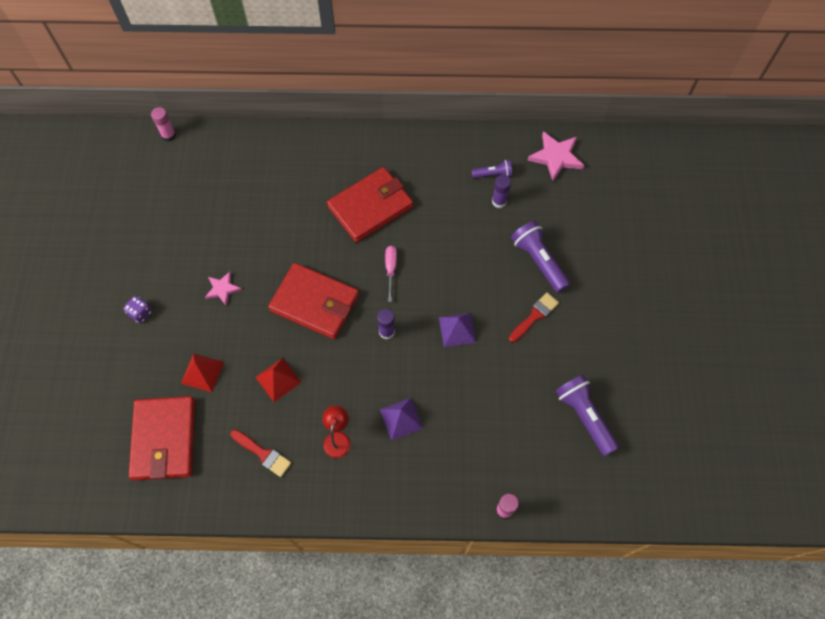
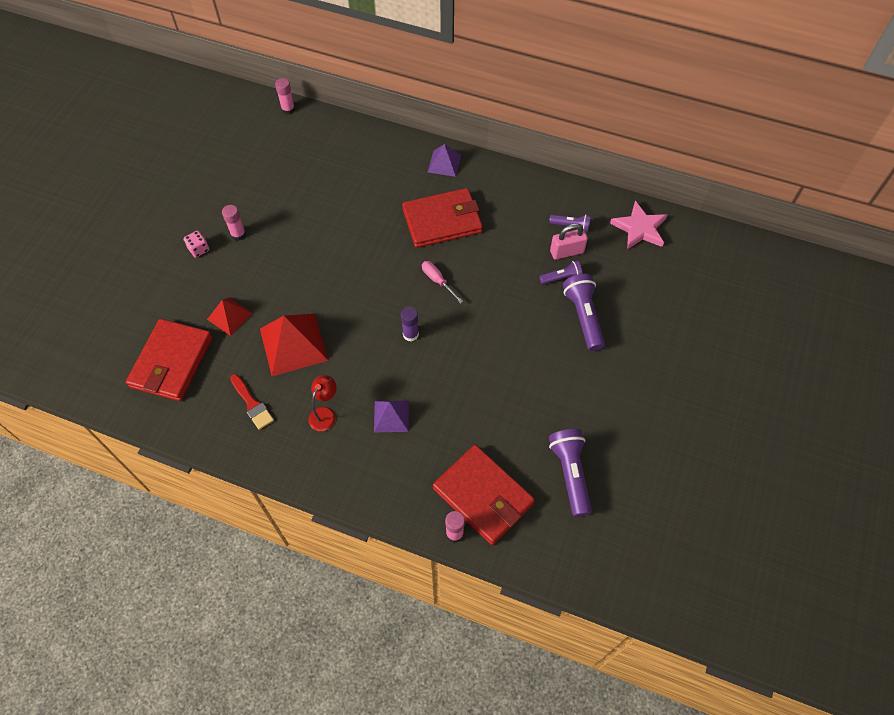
camera: 20 degrees right, 5 degrees down
purple dice [123,296,152,323] -> pink dice [183,230,209,258]
pink star [205,272,242,307] -> none
red pyramid [255,358,302,402] -> red pyramid [260,314,329,376], size x1.74
red wallet [268,263,359,339] -> red wallet moved to [433,445,535,545]
pink screwdriver [385,246,397,302] -> pink screwdriver turned 60 degrees counterclockwise [422,261,463,304]
purple pyramid [439,313,476,347] -> purple pyramid moved to [428,144,461,177]
purple glue stick [492,175,511,208] -> pink padlock [550,223,588,260]
red brush [509,292,559,342] -> none
none -> pink glue stick [222,205,246,241]
none -> purple flashlight [539,260,583,284]

